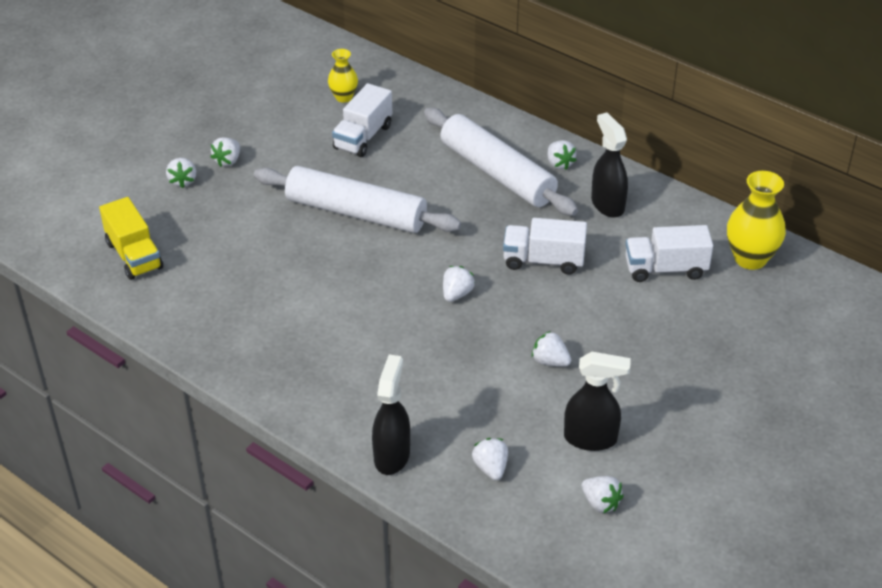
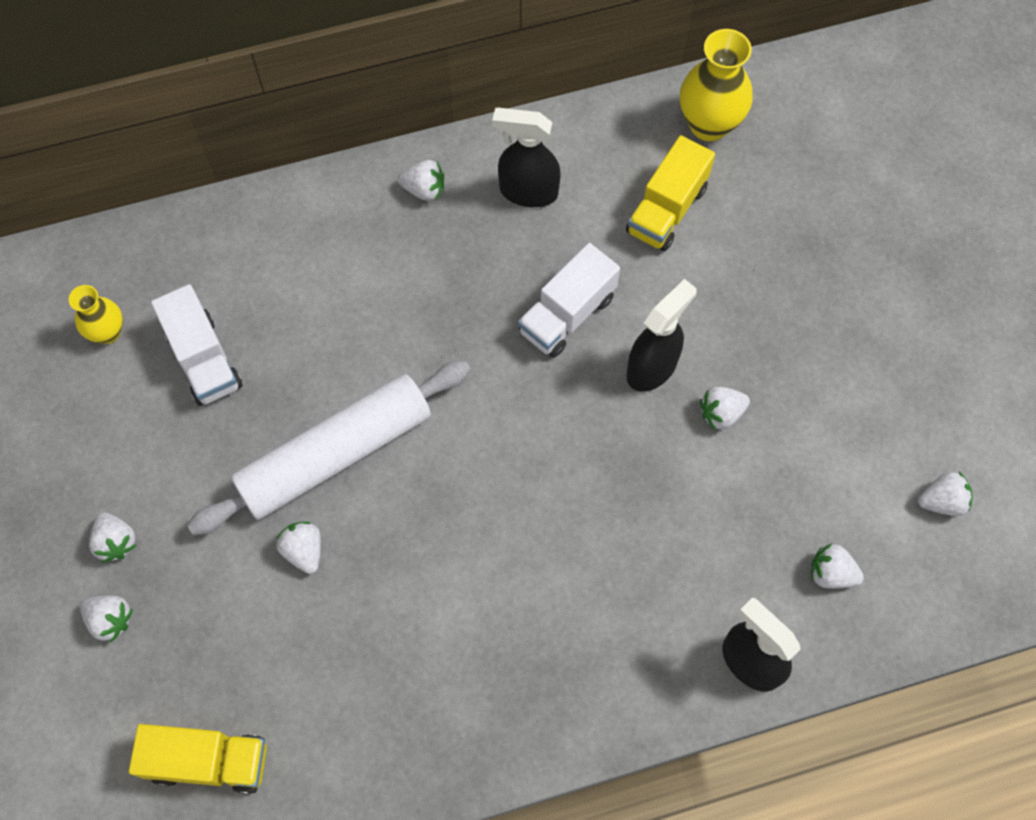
camera: 55 degrees left, 25 degrees up
white rolling pin [424,108,578,216] -> none
white strawberry [443,266,475,302] -> white strawberry moved to [276,522,321,574]
black spray bottle [564,352,631,451] -> black spray bottle moved to [626,279,697,392]
white truck [626,225,713,282] -> yellow truck [626,135,715,251]

